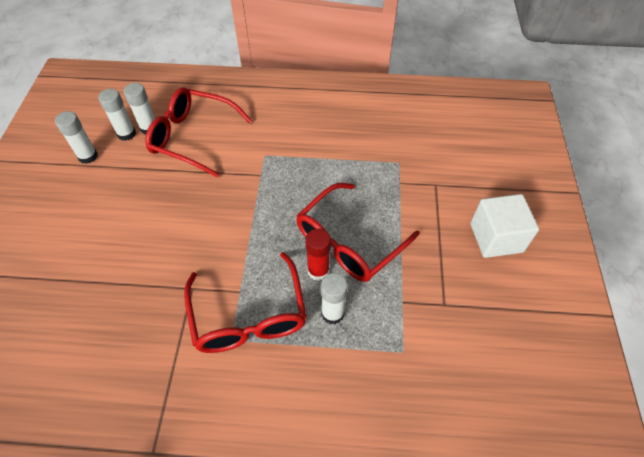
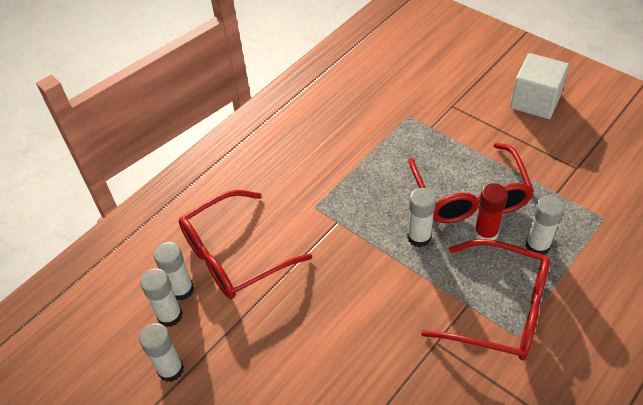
camera: 50 degrees left, 5 degrees down
none -> white glue stick [407,188,436,247]

